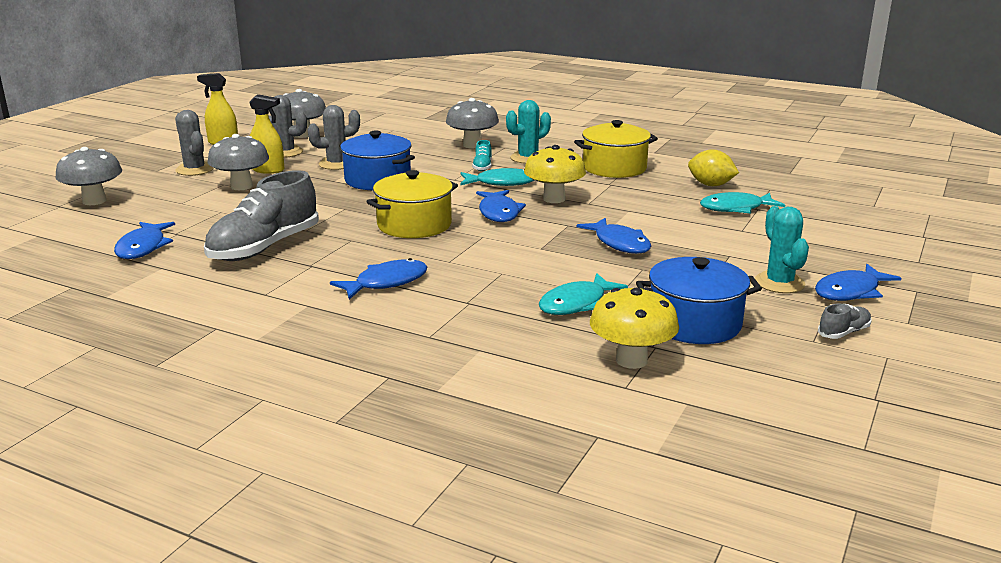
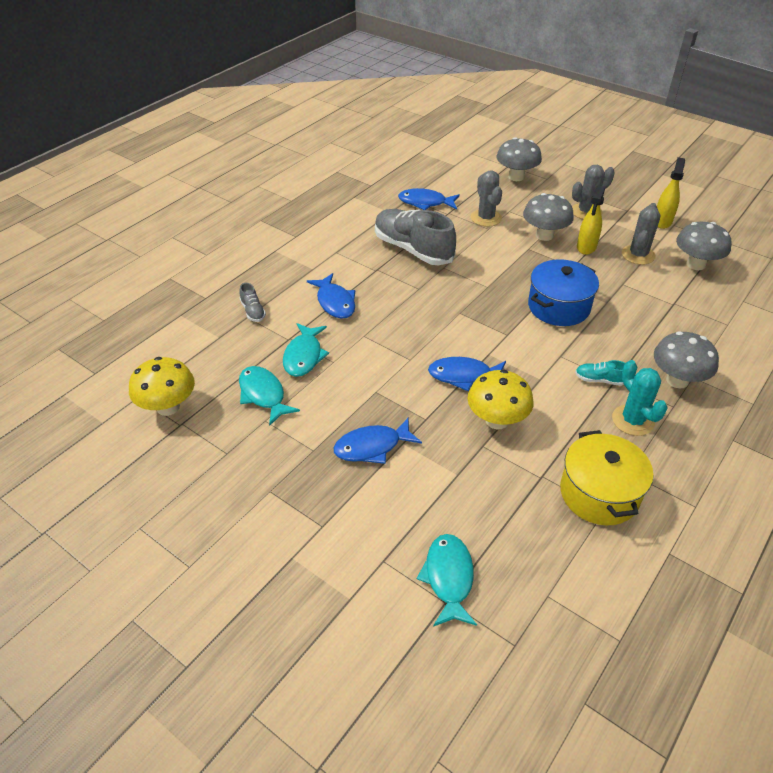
camera: 100 degrees right, 20 degrees up
grey cactus [308,105,360,170] -> grey cactus moved to [471,171,502,227]
yellow pot [366,170,458,238] -> none
turquoise fish [461,168,535,186] -> turquoise fish moved to [283,323,329,377]
blue pot [636,257,762,344] -> none
yellow lemon [688,149,739,186] -> none
turquoise cactus [755,206,809,293] -> none
blue fish [815,264,901,301] -> none
grey shoe [818,304,872,339] -> grey shoe moved to [240,283,266,322]

